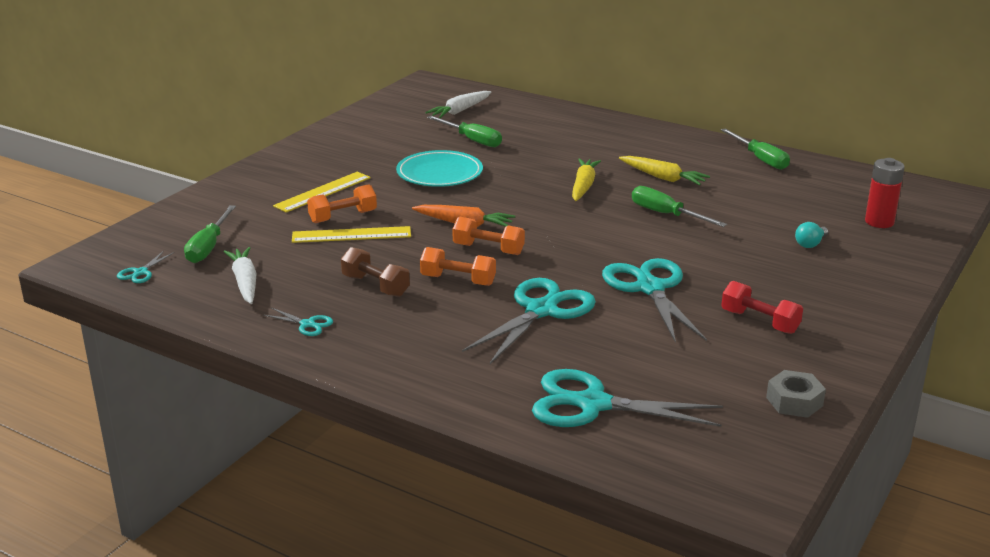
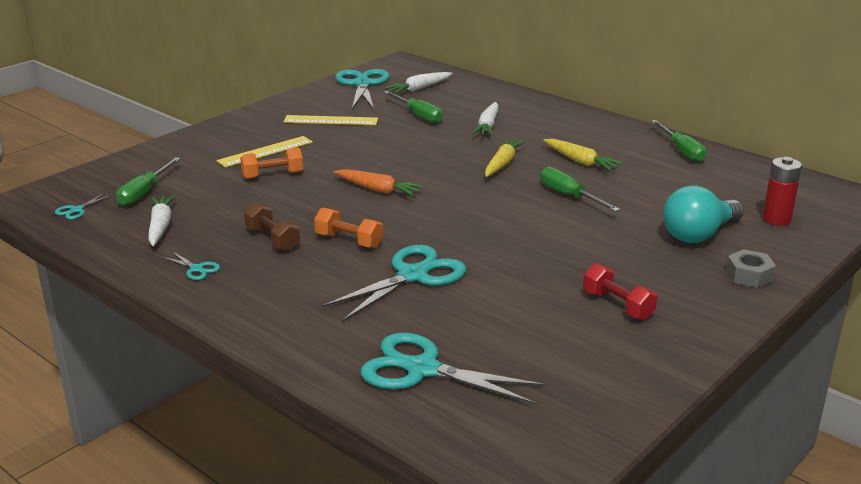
camera: 10 degrees right, 0 degrees up
yellow ruler [292,226,411,243] -> yellow ruler moved to [283,115,378,125]
turquoise plate [396,150,483,187] -> none
orange dumbbell [452,217,525,255] -> none
turquoise scissors [602,258,707,343] -> turquoise scissors moved to [335,69,390,109]
grey nut [766,370,826,418] -> grey nut moved to [726,249,776,288]
turquoise light bulb [795,222,828,248] -> turquoise light bulb [663,185,744,243], size x2.23
none -> white carrot [472,102,499,136]

